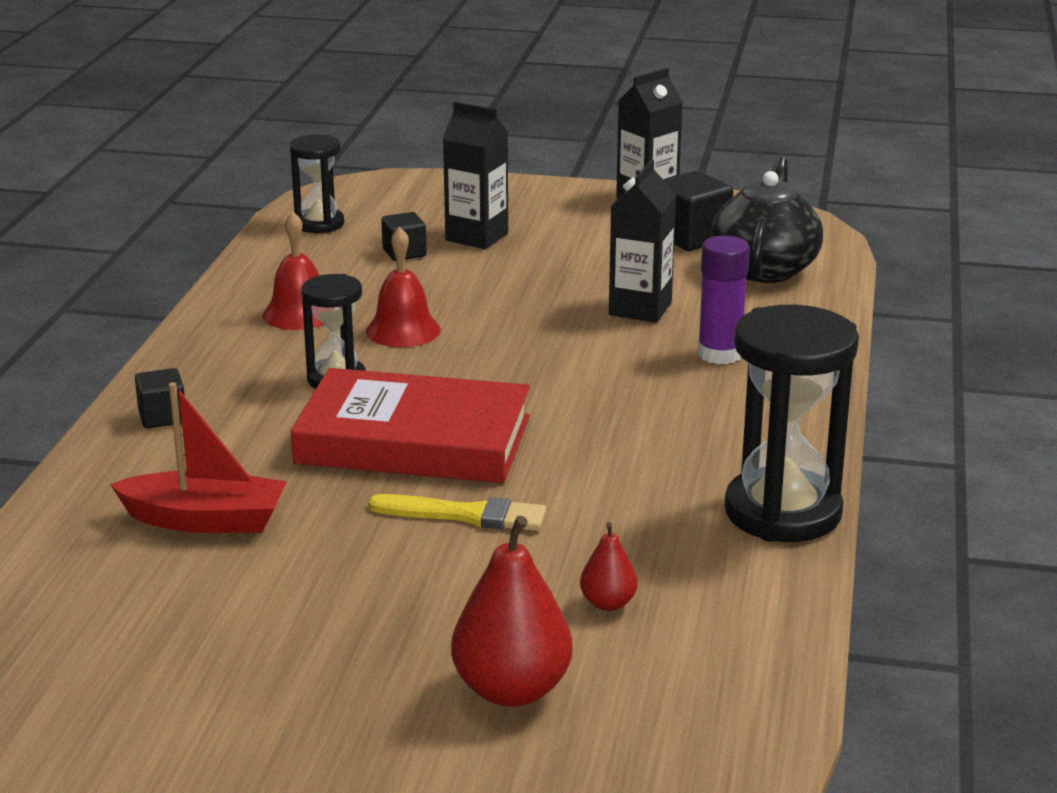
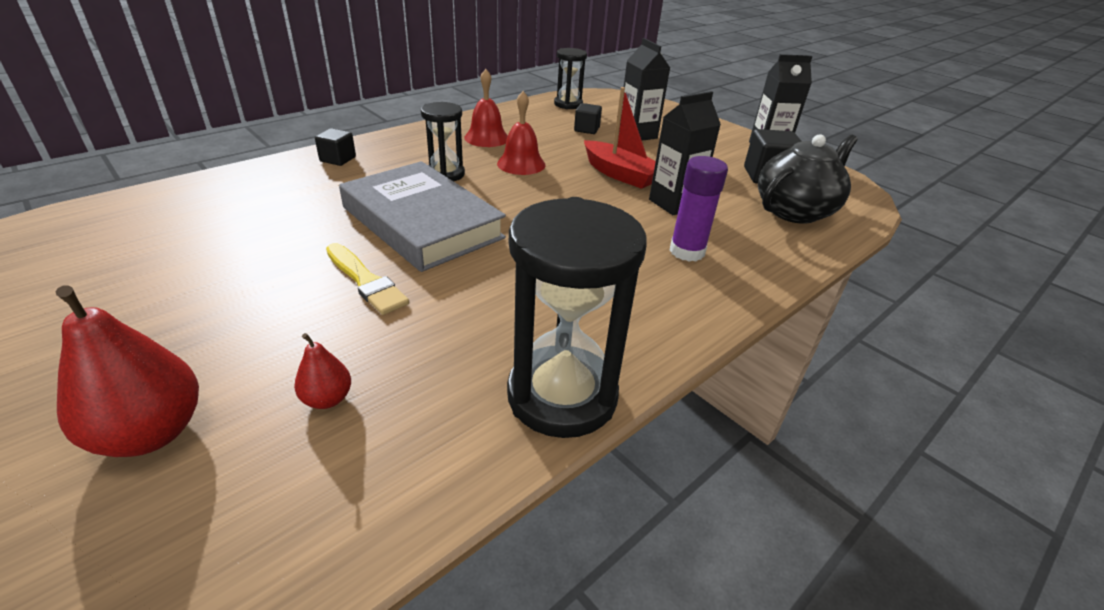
camera: 35 degrees right, 10 degrees up
red boat [110,382,287,533] -> red boat moved to [584,87,656,189]
red book [291,368,530,483] -> grey book [339,161,506,272]

